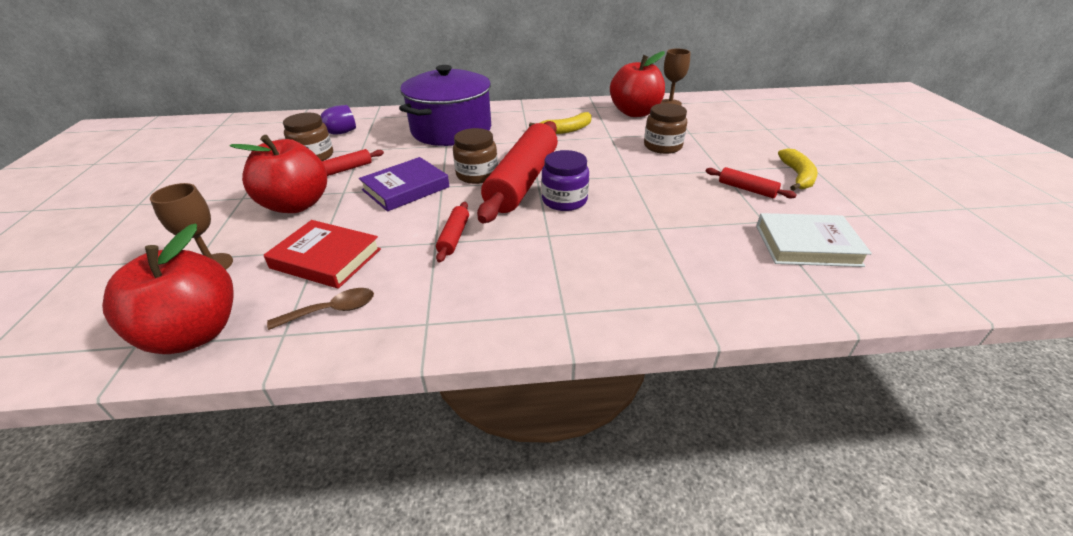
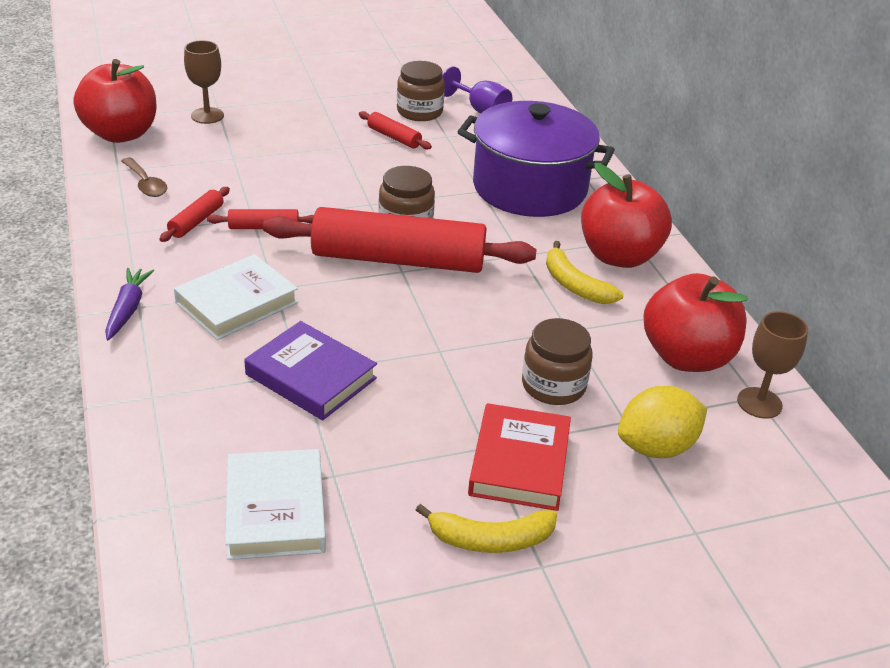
camera: 75 degrees right, 0 degrees up
red apple [230,135,327,213] -> red apple moved to [581,163,672,268]
red book [264,220,381,289] -> red book moved to [468,403,571,511]
purple book [359,157,450,211] -> purple book moved to [244,321,377,420]
purple jar [541,150,589,211] -> none
red rolling pin [706,167,797,199] -> red rolling pin moved to [160,187,230,242]
none -> purple carrot [105,268,154,341]
none -> white book [174,254,298,340]
none -> yellow lemon [618,386,707,458]

